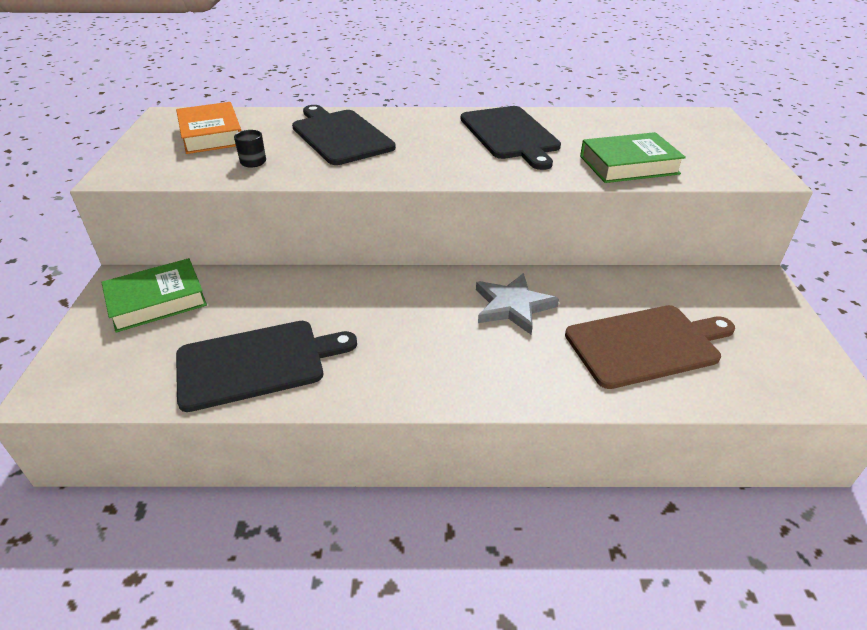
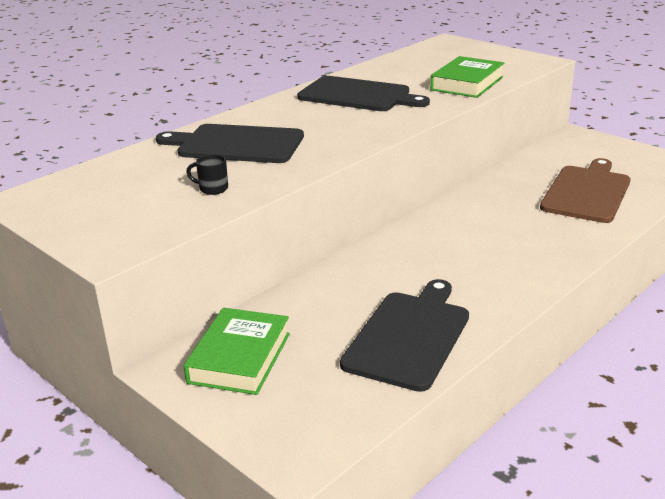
camera: 45 degrees left, 10 degrees down
orange book [176,102,241,154] -> none
grey star [476,273,559,334] -> none

